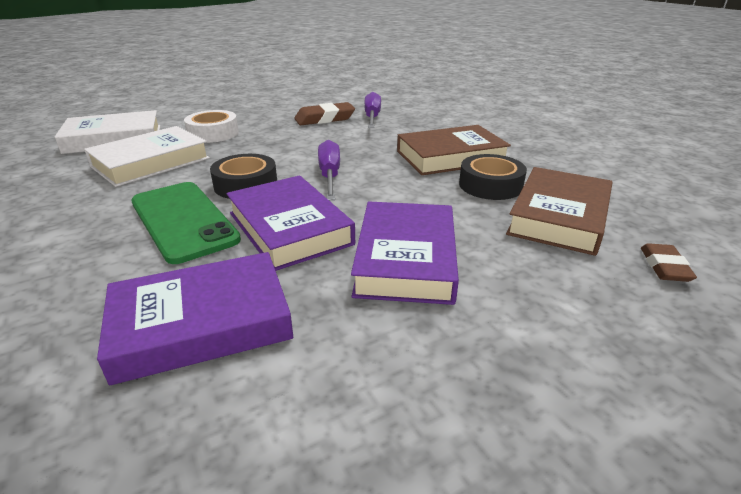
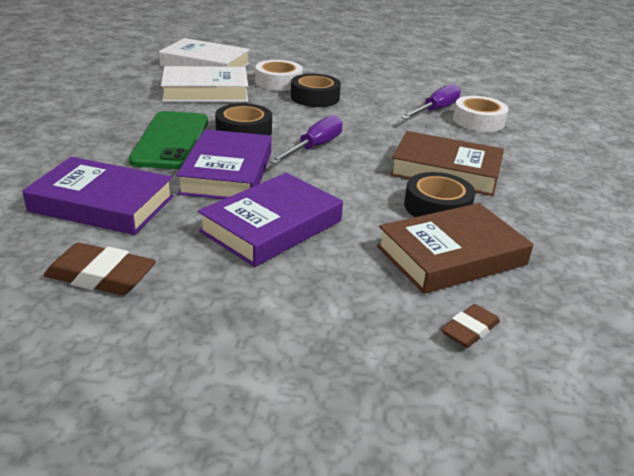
camera: 35 degrees right, 0 degrees up
brown eraser [294,102,355,125] -> brown eraser moved to [44,243,156,295]
none -> black tape [291,74,341,107]
none -> white tape [453,96,508,132]

